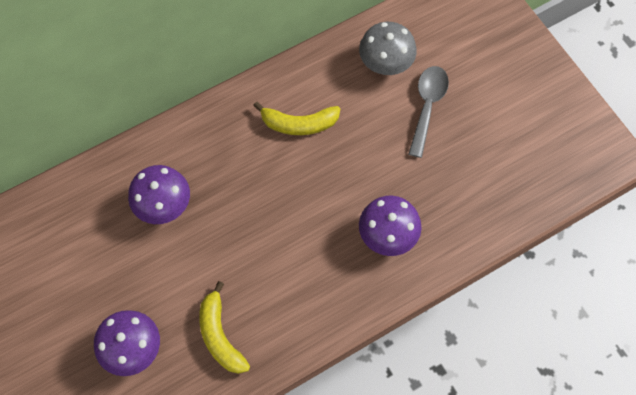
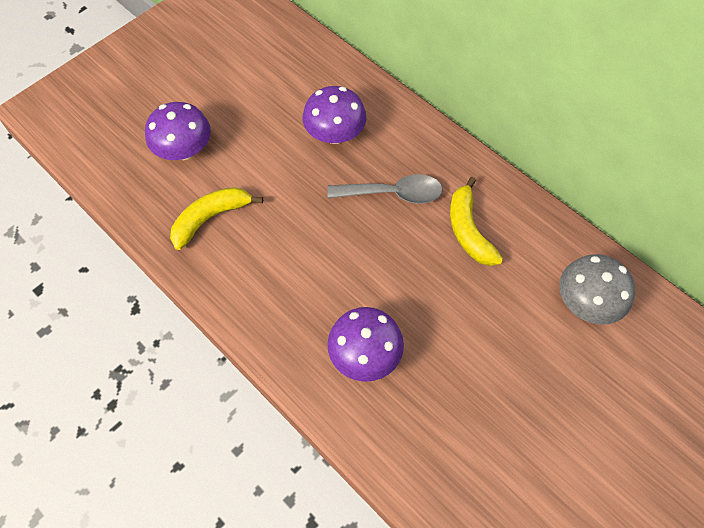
camera: 75 degrees right, 5 degrees down
grey spoon [409,66,449,158] -> grey spoon moved to [328,174,443,204]

